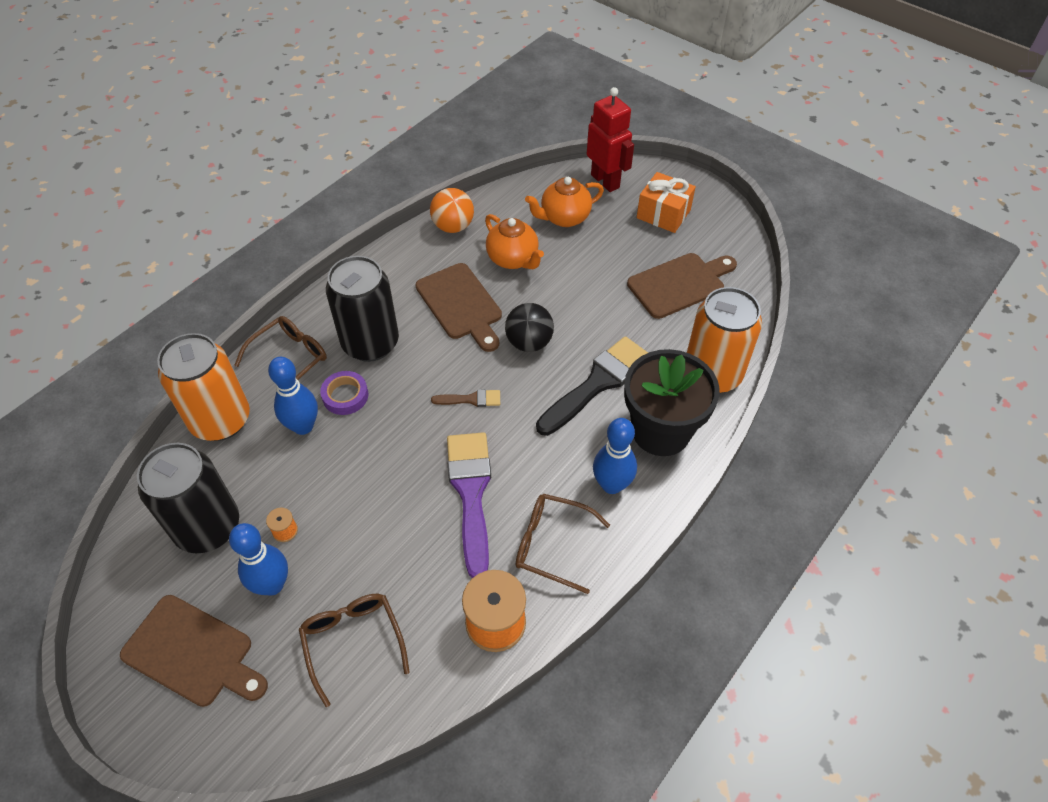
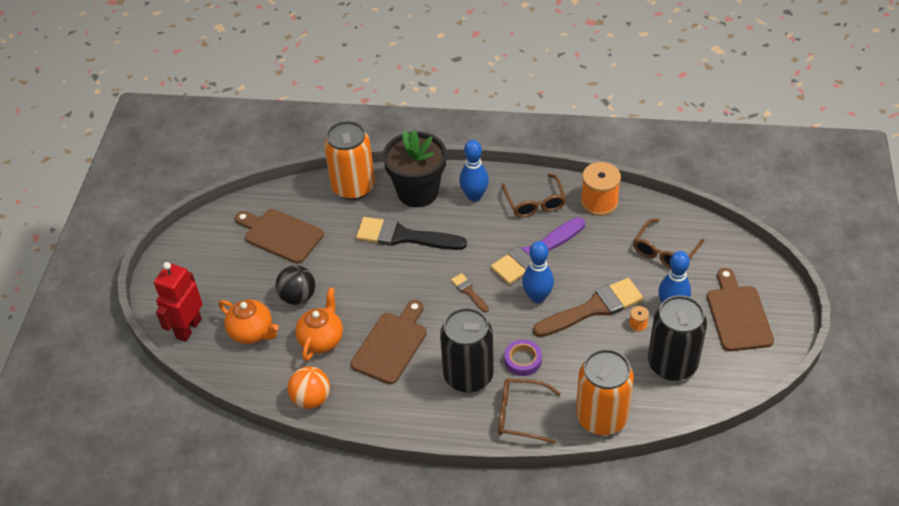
camera: 120 degrees left, 5 degrees down
blue bowling pin [268,357,318,435] -> blue bowling pin moved to [522,241,554,303]
black ball [505,303,554,352] -> black ball moved to [276,265,315,305]
orange gift [637,172,696,233] -> none
none -> brown brush [533,278,643,337]

